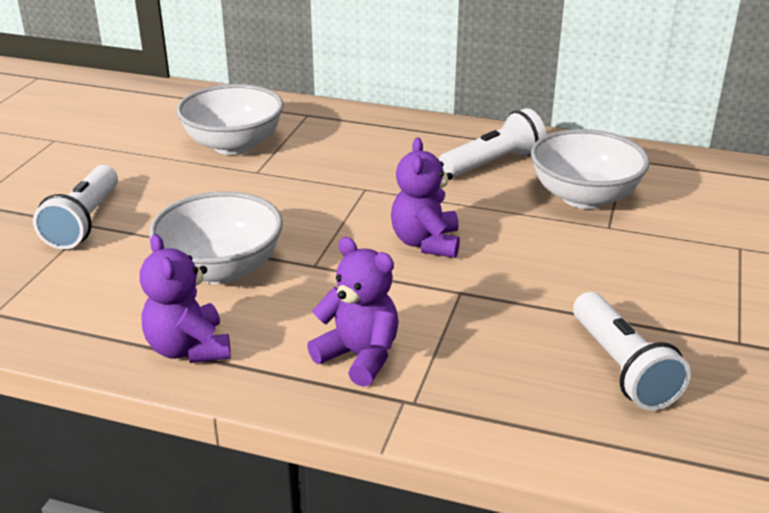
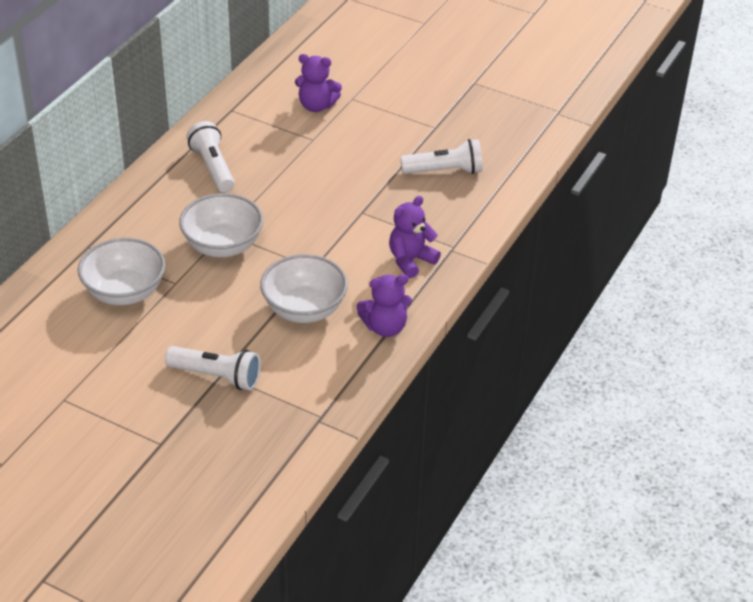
camera: 80 degrees left, 10 degrees up
purple teddy bear [391,138,460,258] -> purple teddy bear moved to [295,54,342,112]
white bowl [531,129,650,209] -> white bowl moved to [179,193,263,257]

